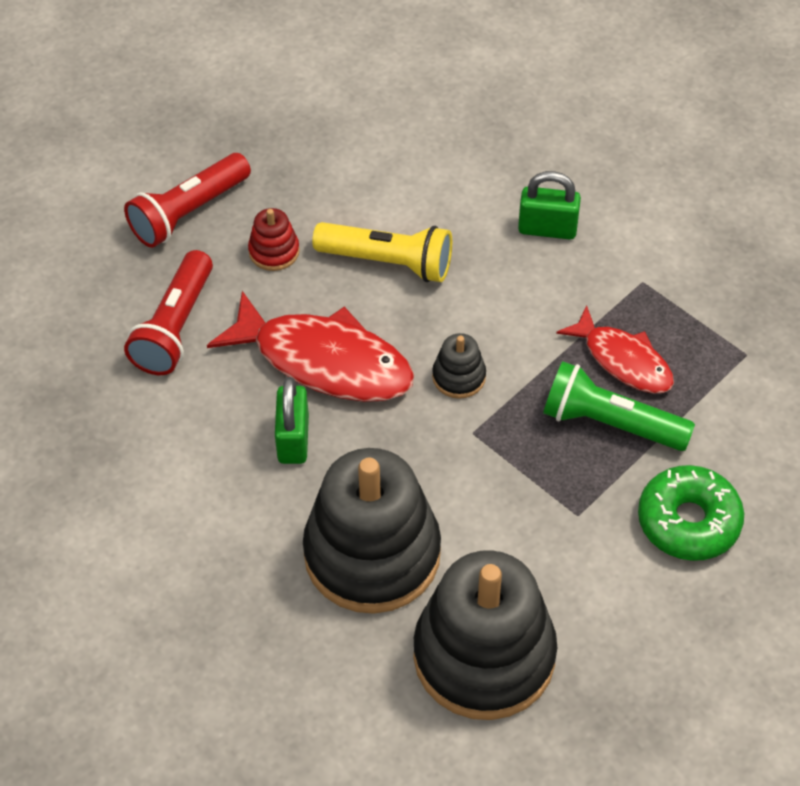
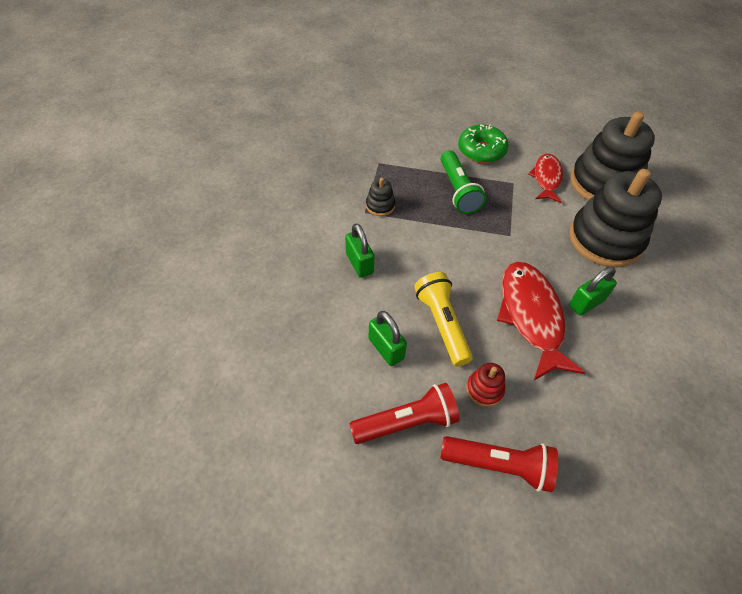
camera: 125 degrees left, 0 degrees up
red flashlight [124,250,213,375] -> red flashlight moved to [349,383,460,444]
black stacking toy [432,333,486,399] -> black stacking toy moved to [366,178,395,216]
red fish [556,306,674,393] -> red fish moved to [528,154,563,203]
none -> green padlock [368,311,407,366]

